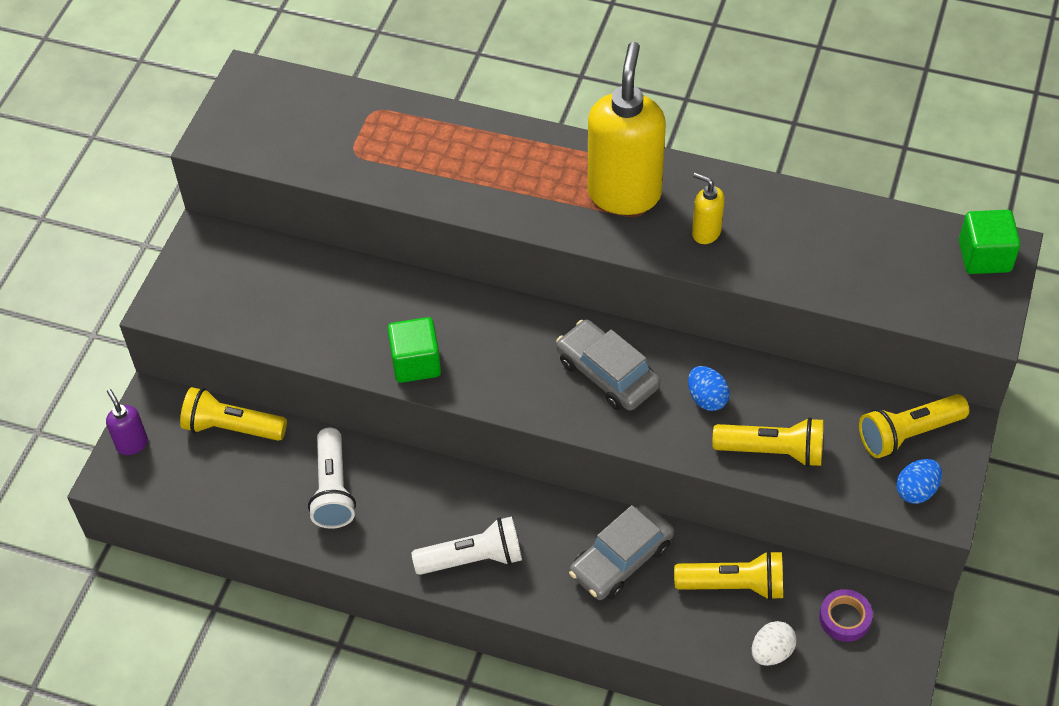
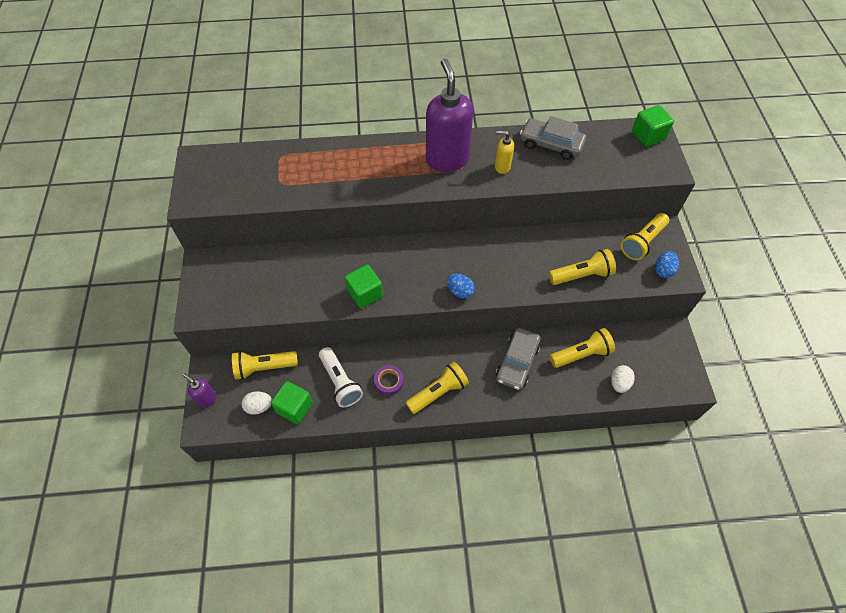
camera: 25 degrees left, 5 degrees up
white flashlight [411,516,522,575] -> yellow flashlight [406,362,469,414]
grey car [556,320,660,411] -> grey car moved to [520,116,586,160]
yellow soap dispenser [588,42,666,215] -> purple soap dispenser [426,58,473,172]
blue egg [688,366,730,411] -> blue egg moved to [447,274,475,299]
purple tape [819,589,873,642] -> purple tape moved to [374,365,404,395]
none -> white egg [242,391,272,415]
none -> green cube [271,381,313,424]

